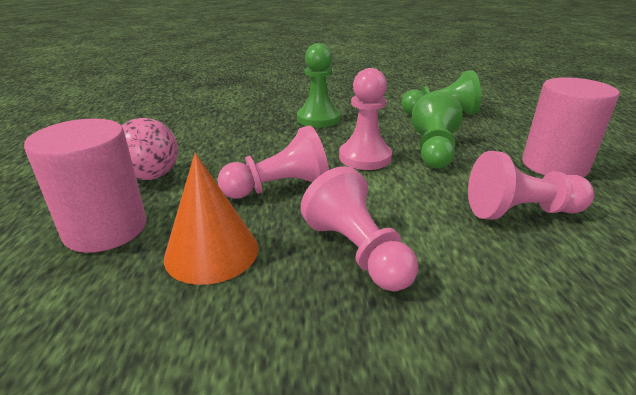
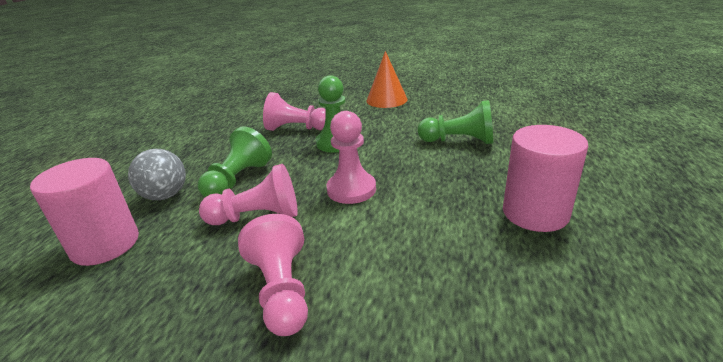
camera: 15 degrees right, 0 degrees up
pink ball [121,118,178,180] -> grey ball [128,149,186,200]
orange cone [164,153,259,285] -> orange cone moved to [367,51,408,108]
green pawn [412,92,463,168] -> green pawn moved to [198,126,272,197]
pink pawn [468,151,594,220] -> pink pawn moved to [263,92,326,131]

